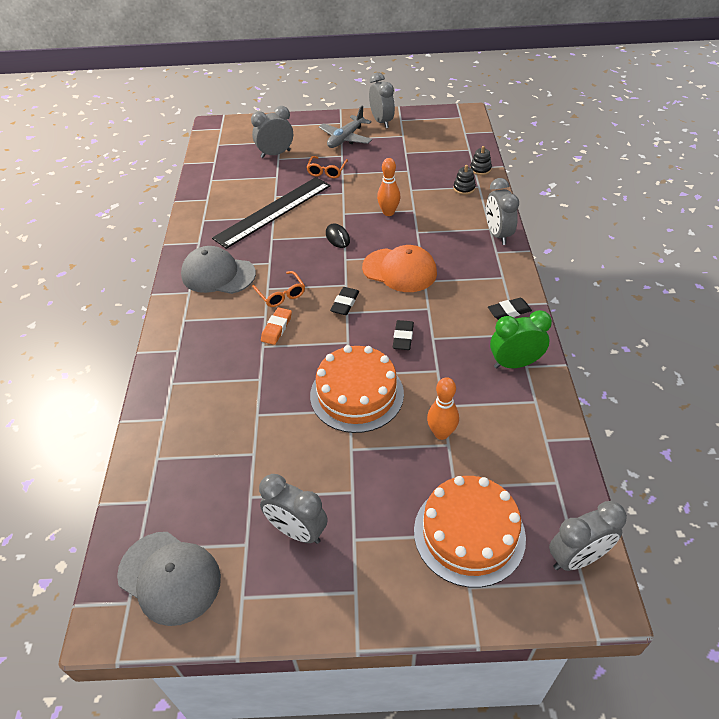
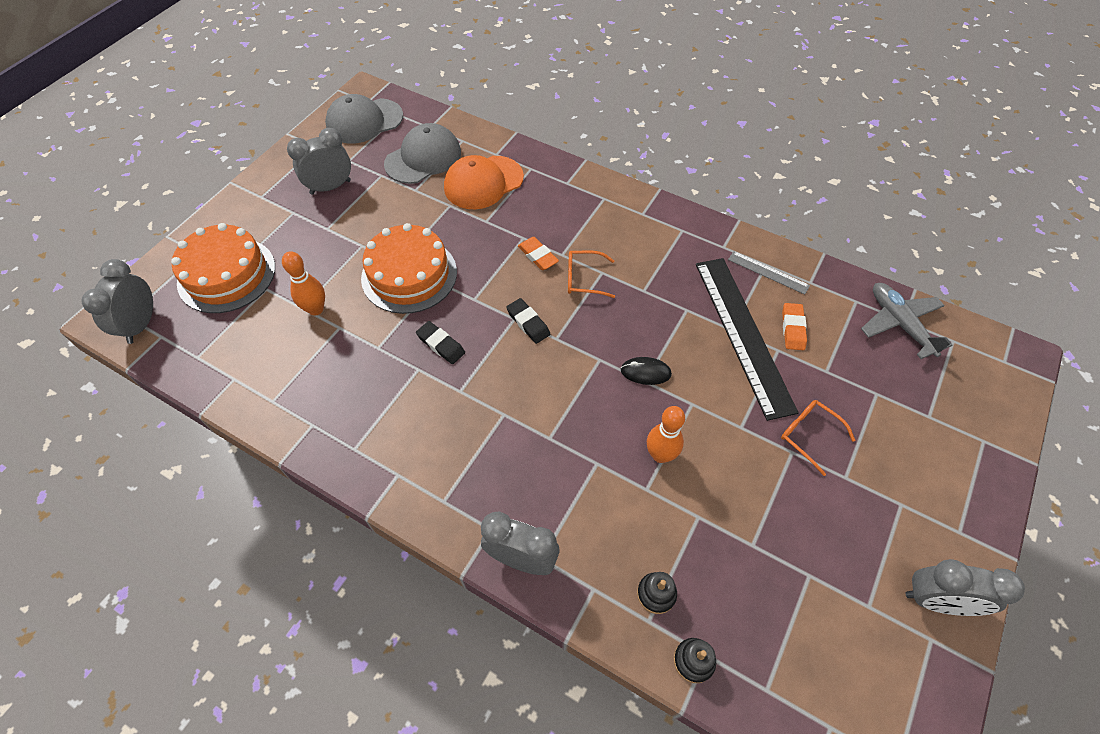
camera: 120 degrees right, 10 degrees up
grey cap [181,246,256,294] -> grey cap moved to [384,123,461,184]
grey clock [251,106,293,158] -> none
grey plane [319,106,372,148] -> grey plane moved to [861,283,953,359]
orange cap [362,245,437,292] -> orange cap moved to [444,155,524,209]
black eraser [488,298,532,320] -> none
green clock [490,310,552,368] -> none
none -> grey ruler [728,251,810,295]
none -> orange eraser [782,303,807,350]

